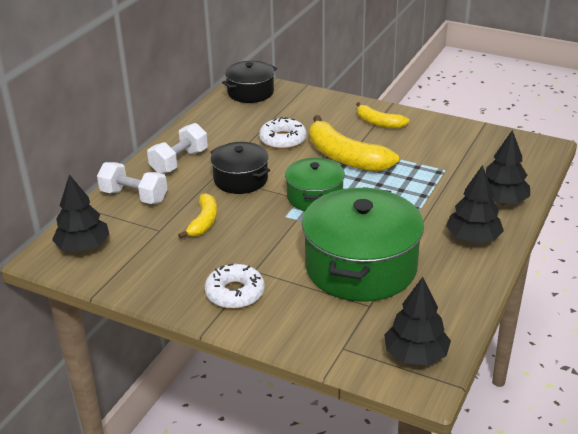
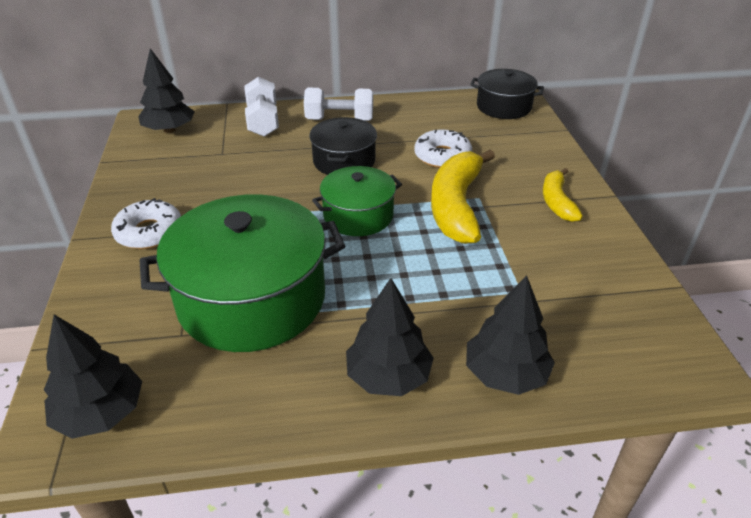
camera: 55 degrees right, 5 degrees up
yellow banana [178,193,217,239] -> none

